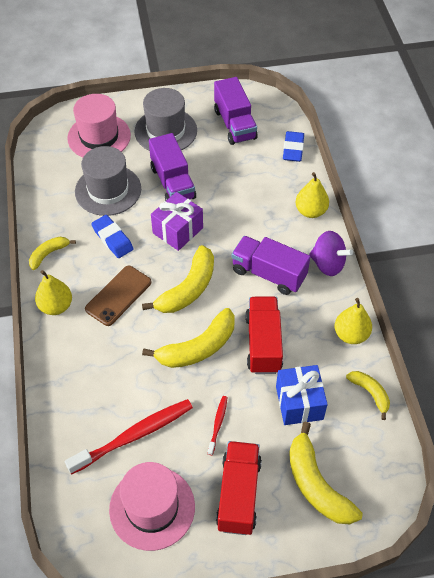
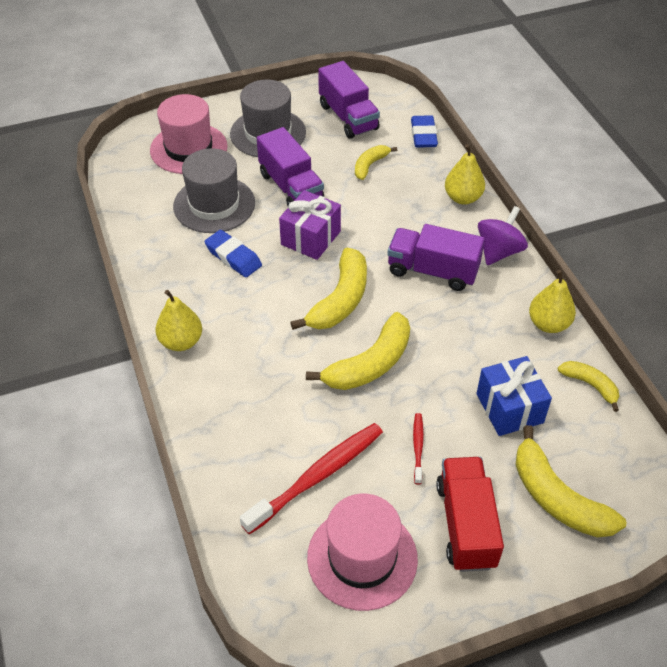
camera: 10 degrees left, 5 degrees down
yellow banana [29,237,76,270] -> yellow banana moved to [355,145,397,180]
brown phone [85,266,151,326] -> none
red truck [245,296,283,374] -> none
purple spinning top [309,231,353,276] -> purple spinning top turned 75 degrees counterclockwise [478,206,528,265]

